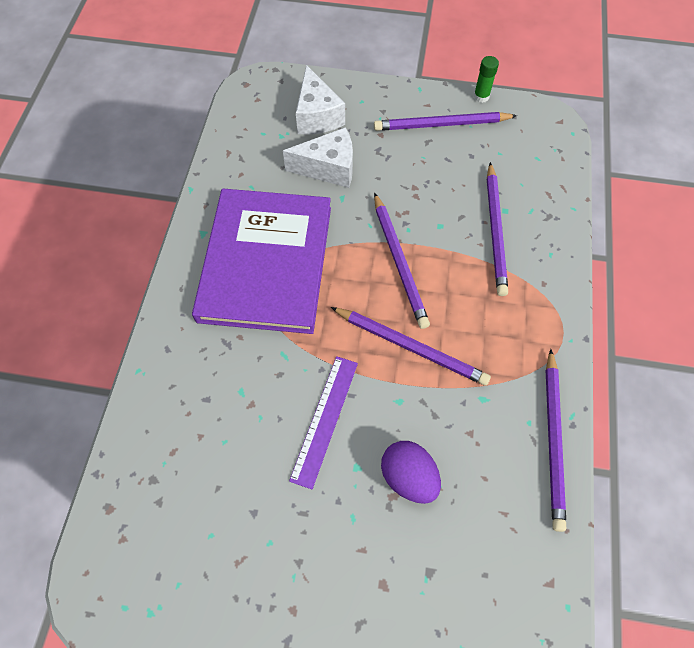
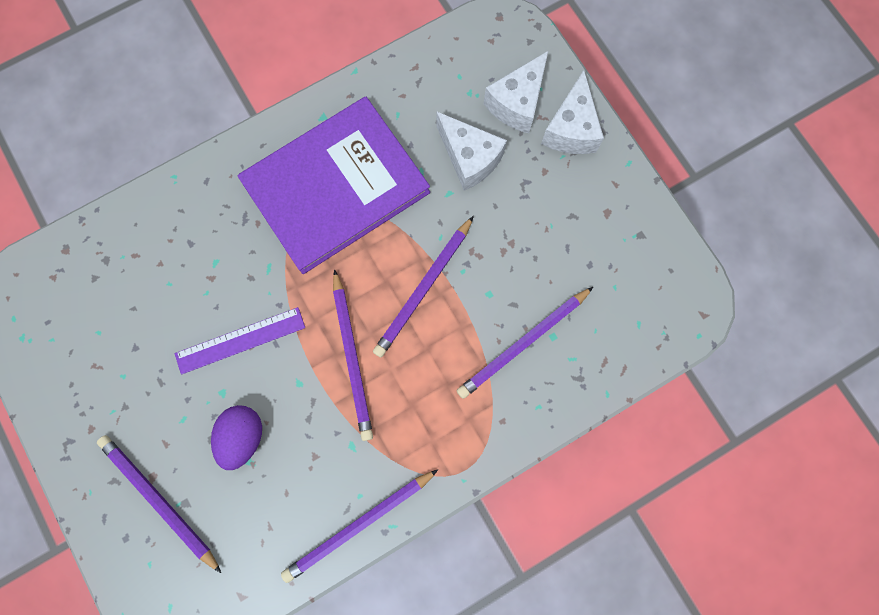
camera: 50 degrees right, 15 degrees up
purple pencil [374,112,517,131] -> purple pencil moved to [97,435,221,573]
green glue stick [474,56,499,103] -> none
none -> white cheese [541,70,604,154]

